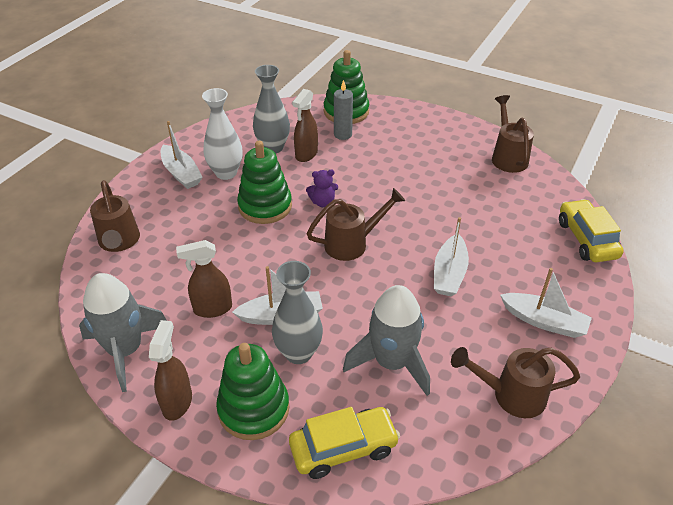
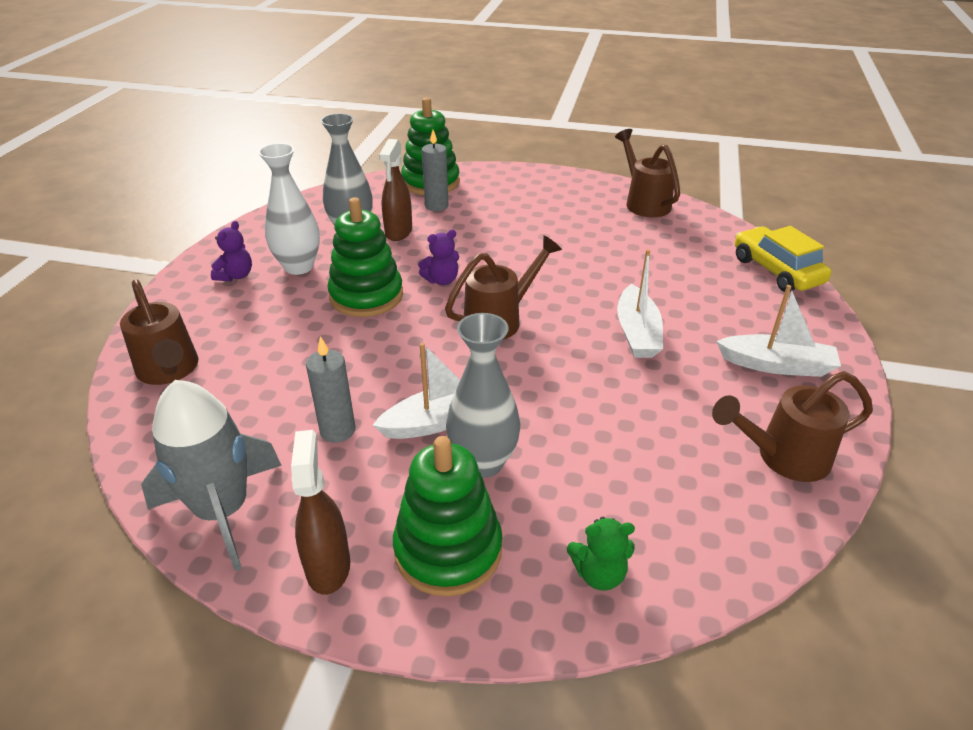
camera: 15 degrees left, 5 degrees down
white boat [161,121,202,189] -> purple teddy bear [211,221,252,282]
brown spray bottle [176,240,232,318] -> grey candle [306,336,355,443]
yellow car [289,407,400,479] -> green teddy bear [567,517,635,591]
grey rocket [343,285,430,396] -> none

